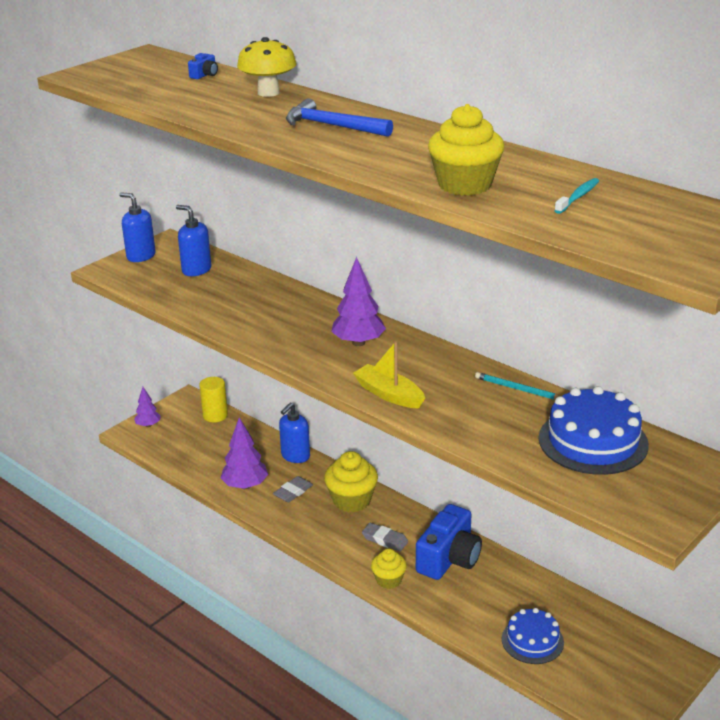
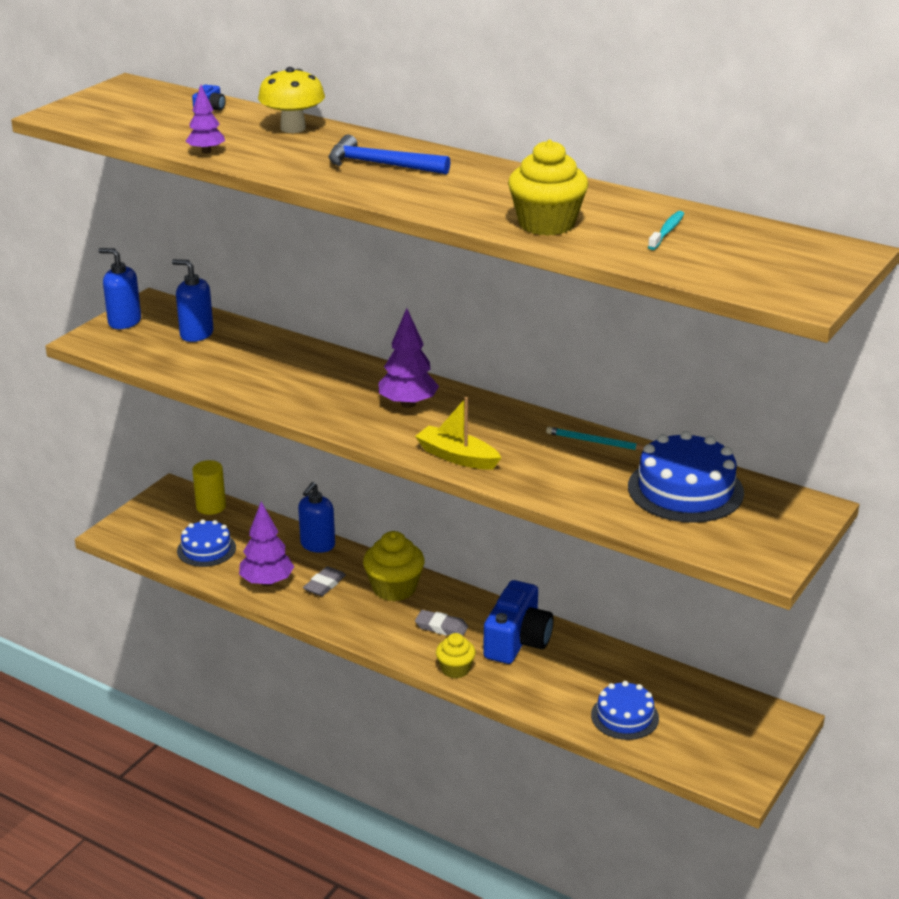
camera: 10 degrees left, 0 degrees up
purple tree [134,387,161,427] -> purple tree moved to [185,85,225,154]
none -> blue cake [177,519,236,567]

